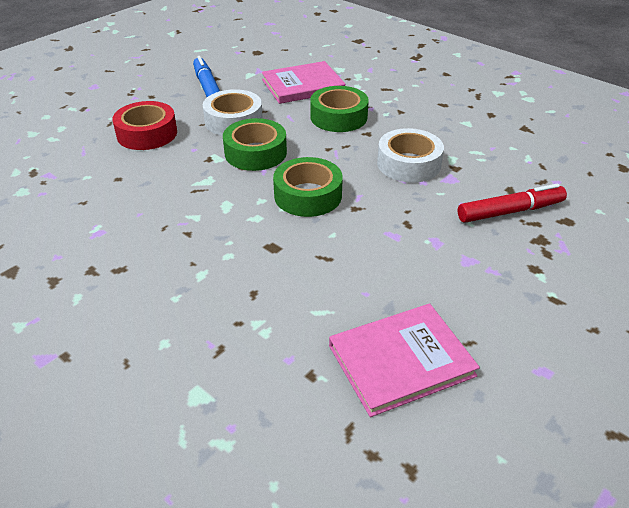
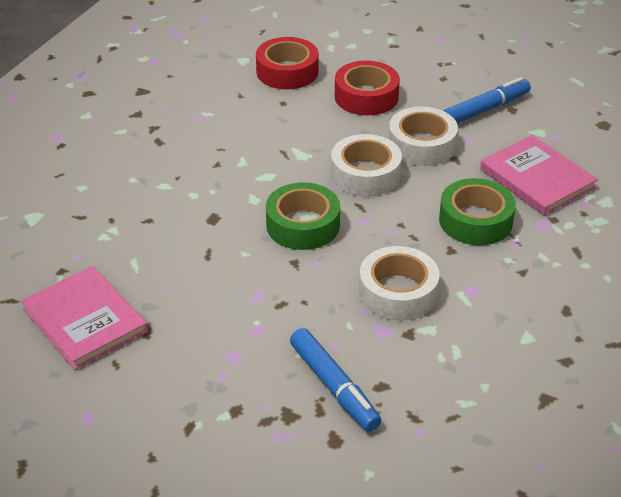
camera: 75 degrees right, 0 degrees up
green tape [223,118,287,171] -> white tape [331,134,402,196]
red marker [458,183,567,223] -> blue marker [290,328,381,432]
none -> red tape [256,37,319,89]

